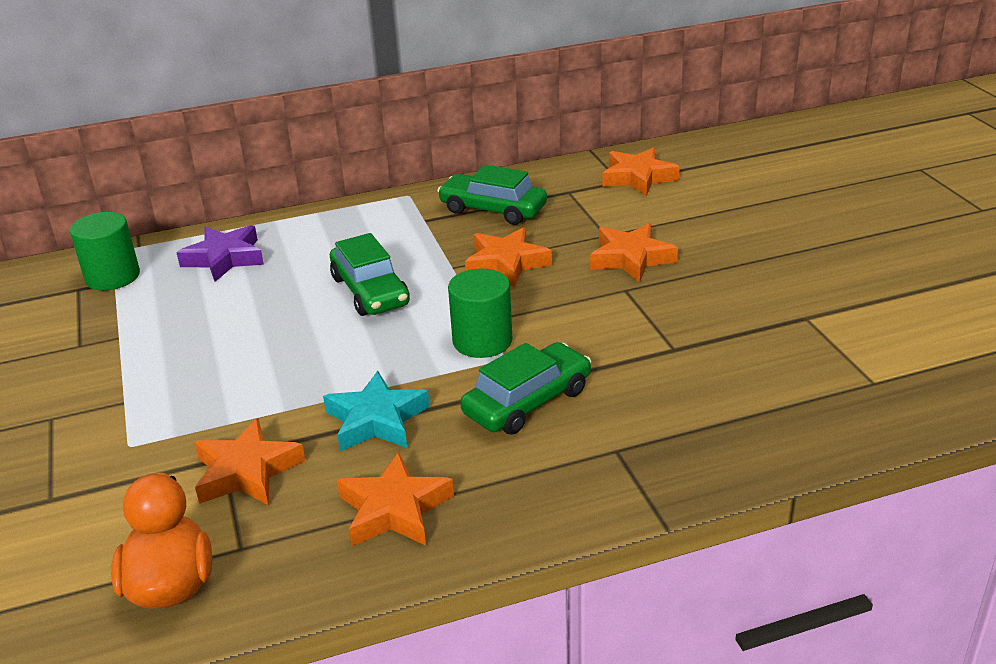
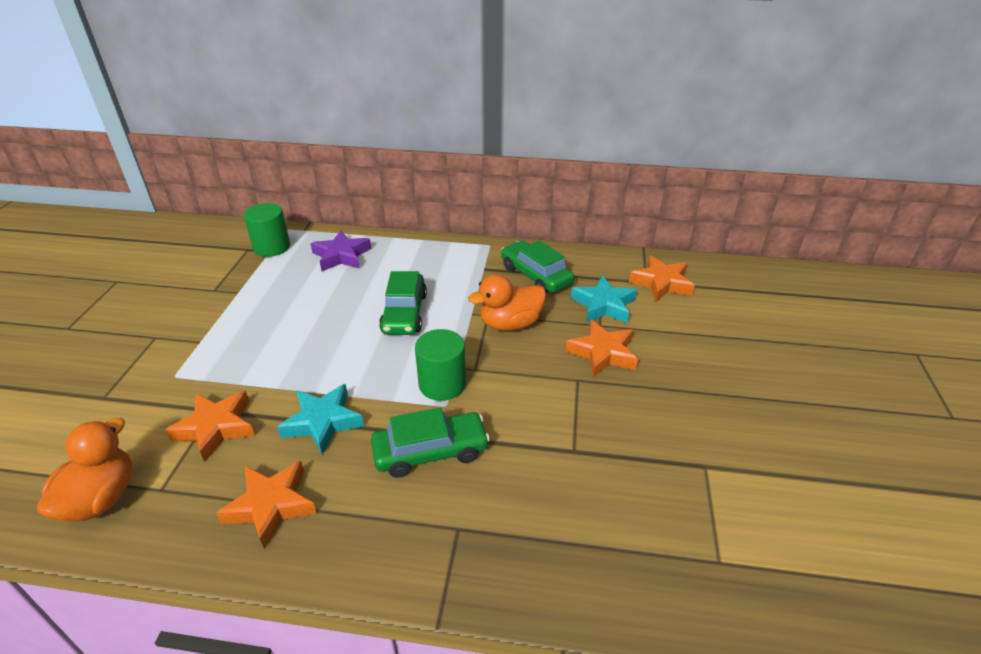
camera: 25 degrees right, 5 degrees up
orange star [465,227,552,287] -> orange duck [468,274,546,331]
none -> turquoise star [571,275,637,323]

